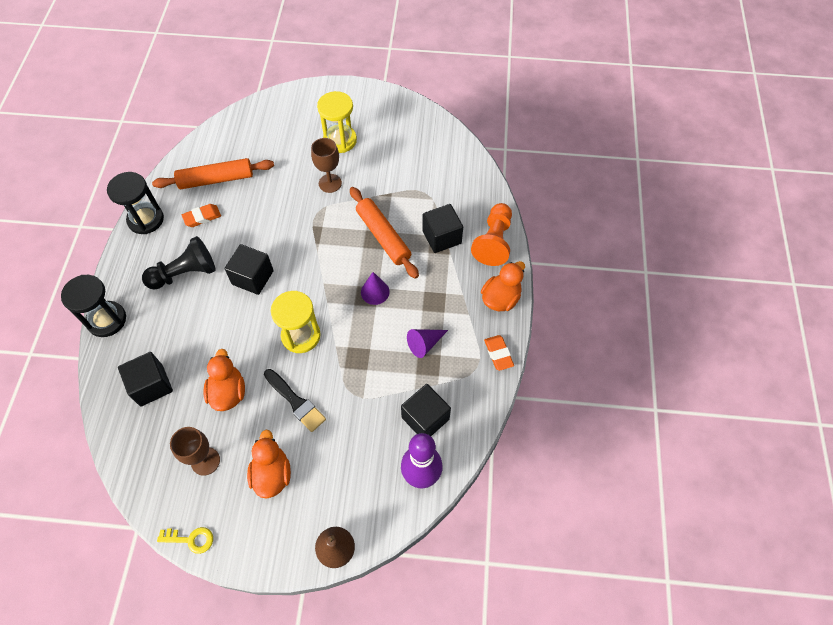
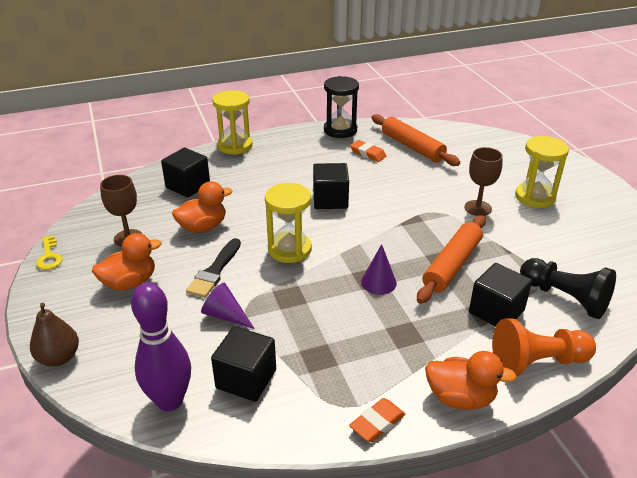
camera: 65 degrees right, 25 degrees down
black hourglass [61,275,126,337] -> yellow hourglass [213,90,253,155]
black pawn [142,236,216,290] -> black pawn moved to [520,258,616,319]
purple cone [407,329,448,358] -> purple cone moved to [201,283,255,329]

